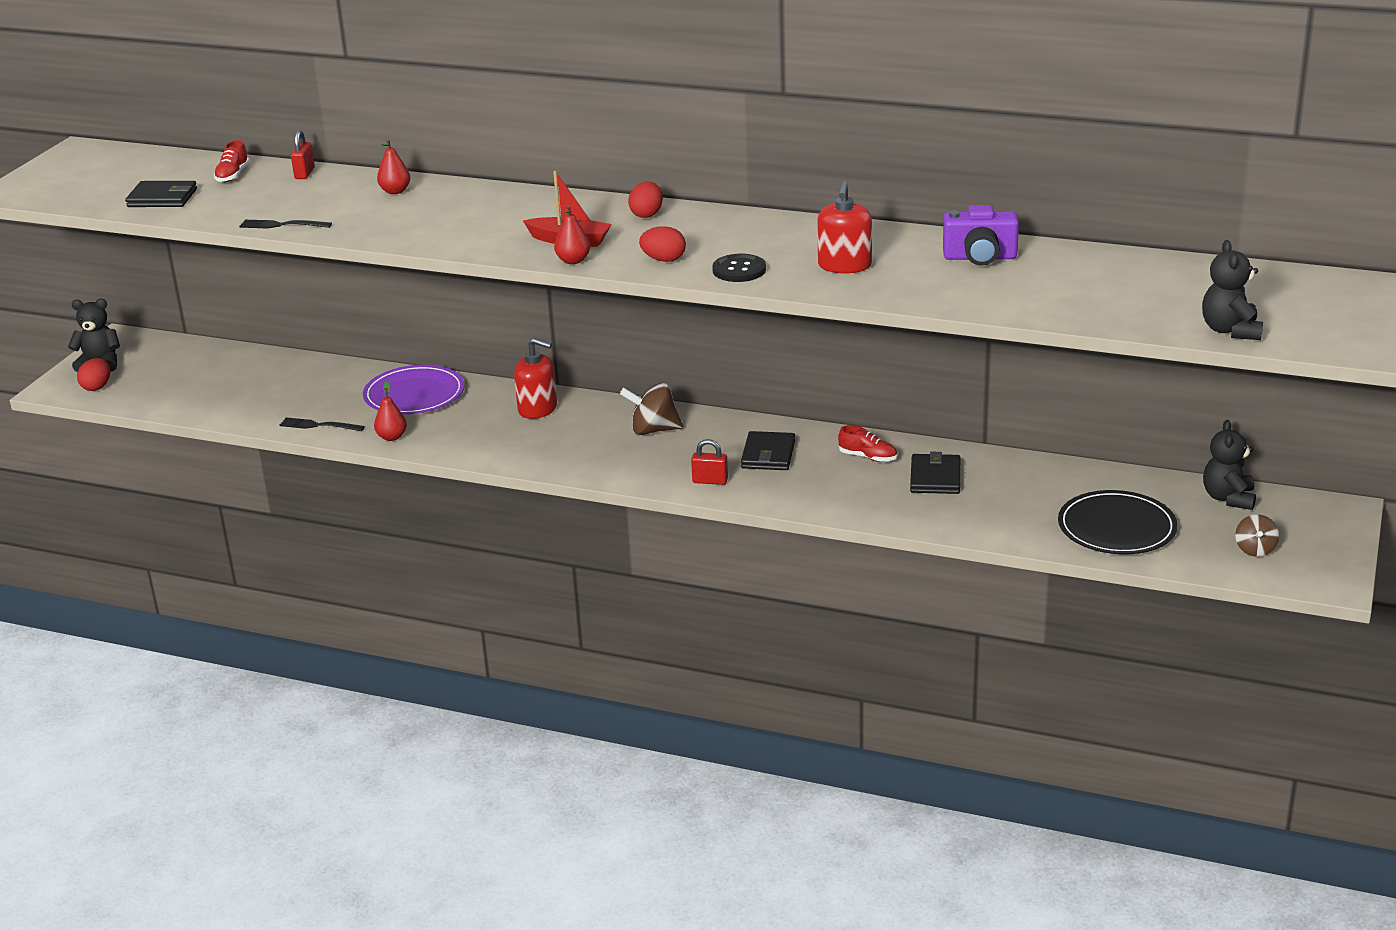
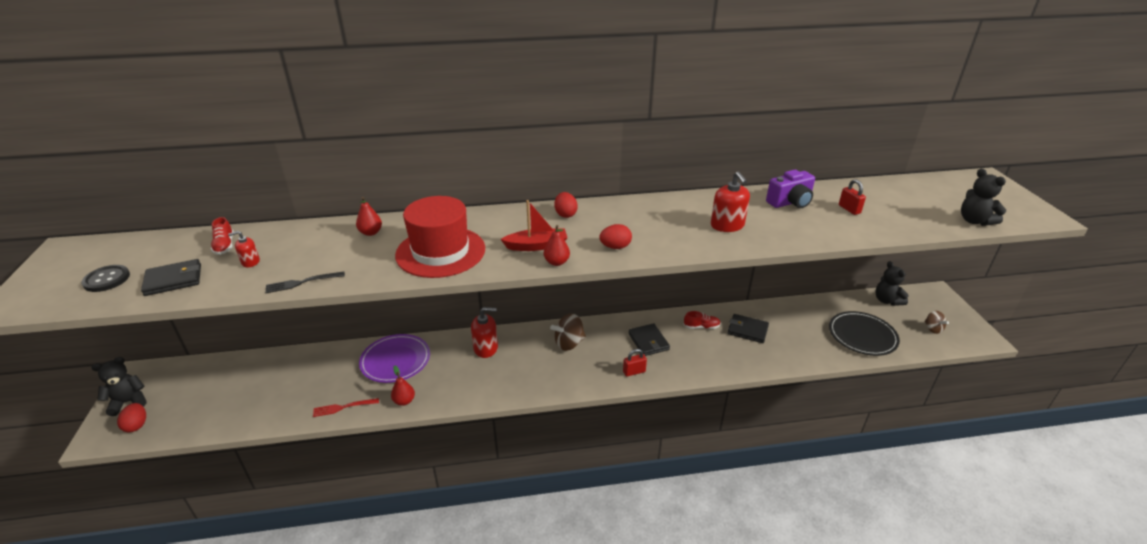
camera: 30 degrees left, 5 degrees up
black fork [280,417,365,431] -> red fork [313,398,379,417]
red padlock [291,130,315,179] -> red padlock moved to [839,179,866,215]
black button [712,254,766,282] -> black button moved to [81,265,130,292]
black wallet [910,452,960,494] -> black wallet turned 45 degrees counterclockwise [727,314,769,343]
none -> red soap dispenser [228,231,260,268]
none -> red hat [395,196,485,278]

